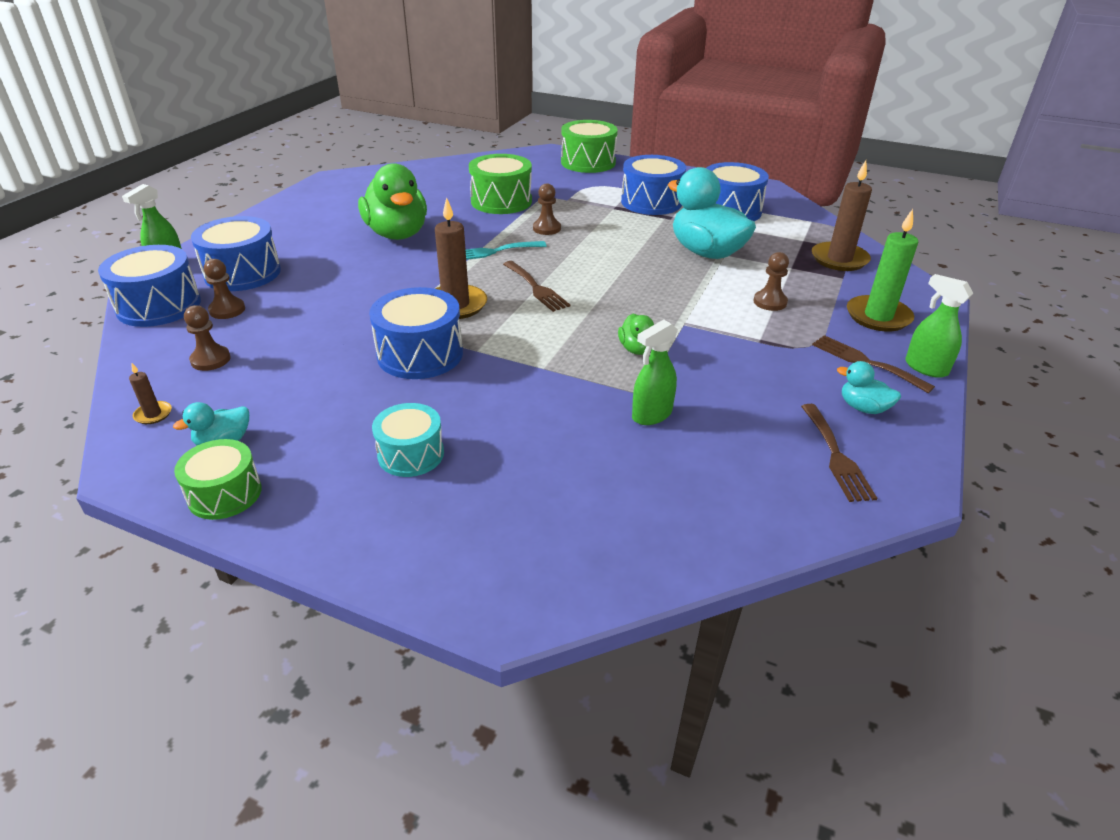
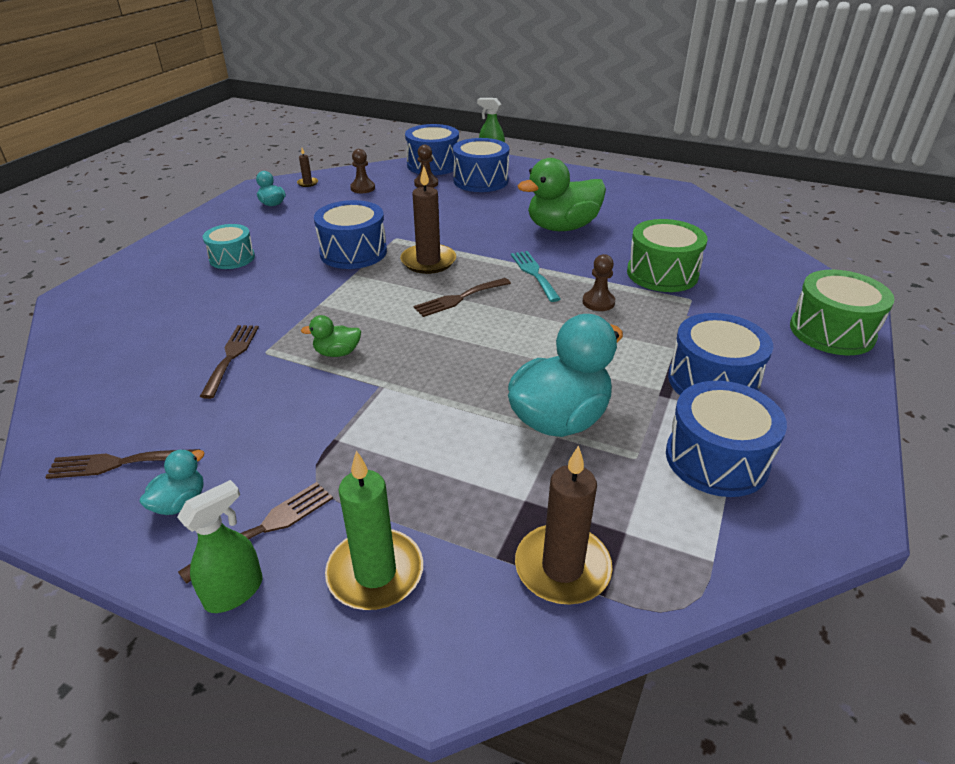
camera: 90 degrees right, 0 degrees up
green drum [174,439,262,520] -> none
green spray bottle [632,320,678,425] -> brown fork [200,325,259,399]
brown pawn [753,252,789,311] -> none

